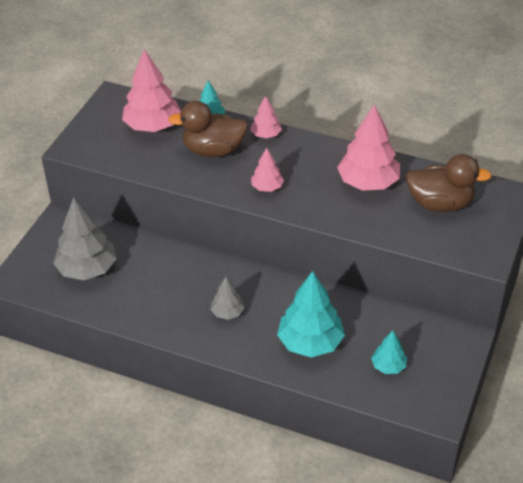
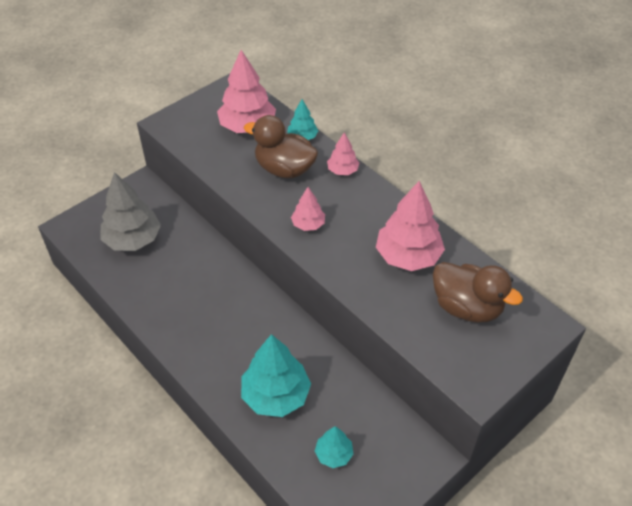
camera: 25 degrees right, 5 degrees up
grey tree [210,277,245,320] -> none

